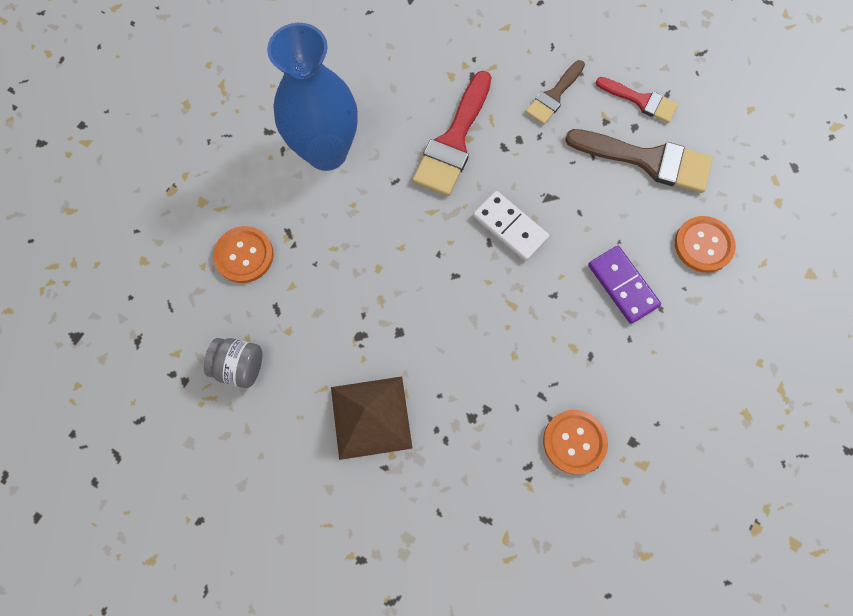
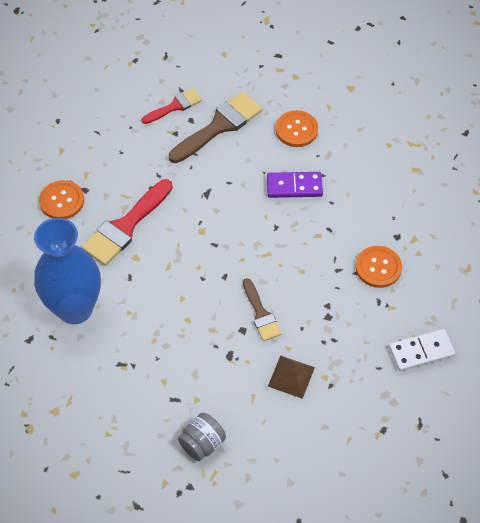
camera: 60 degrees left, 15 degrees down
orange button [213,226,274,283] -> orange button moved to [39,180,84,219]
brown pyramid [331,376,413,460] -> brown pyramid [268,355,315,399], size x0.65
red brush [412,71,492,196] -> red brush turned 75 degrees clockwise [81,179,173,266]
white domino [473,191,549,261] -> white domino moved to [389,329,455,371]
brown brush [526,60,585,125] -> brown brush moved to [243,278,282,341]

